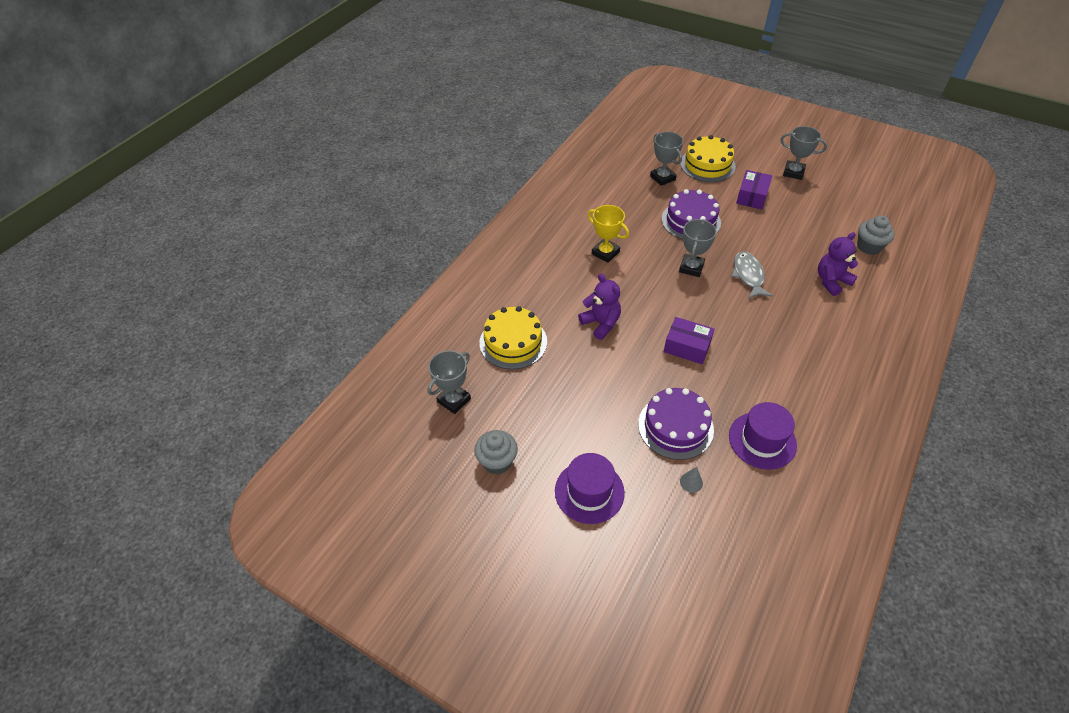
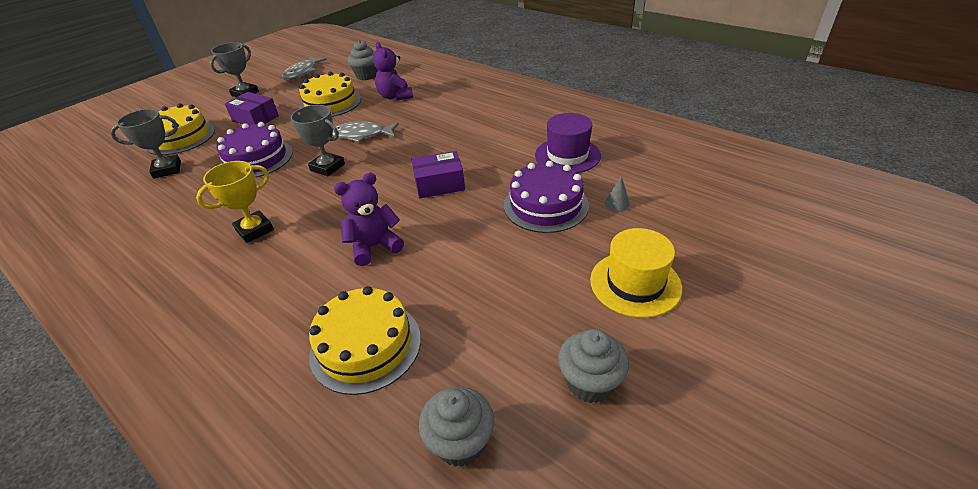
camera: 80 degrees left, 10 degrees down
grey trophy [428,350,471,414] -> grey cupcake [419,387,494,467]
purple hat [555,453,625,524] -> yellow hat [590,228,682,318]
purple box [664,317,715,364] -> purple box turned 45 degrees clockwise [411,151,465,198]
none -> grey fish [282,57,327,80]
none -> yellow cake [299,72,361,117]

